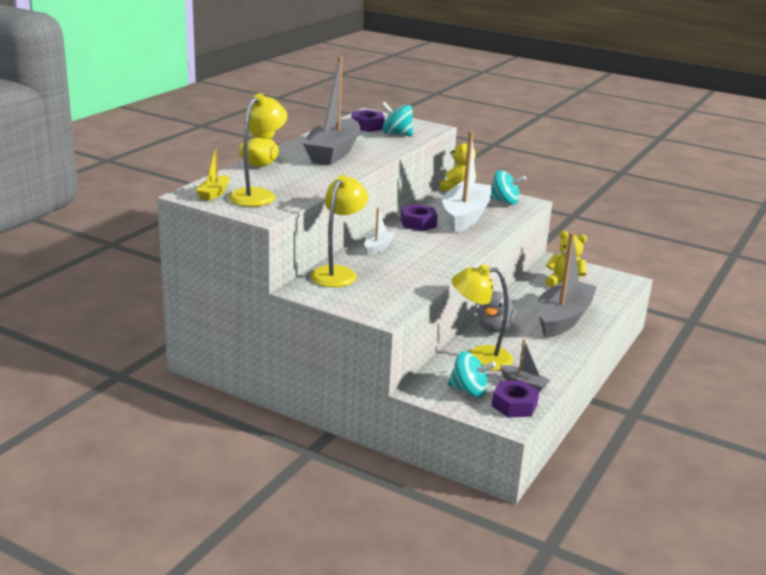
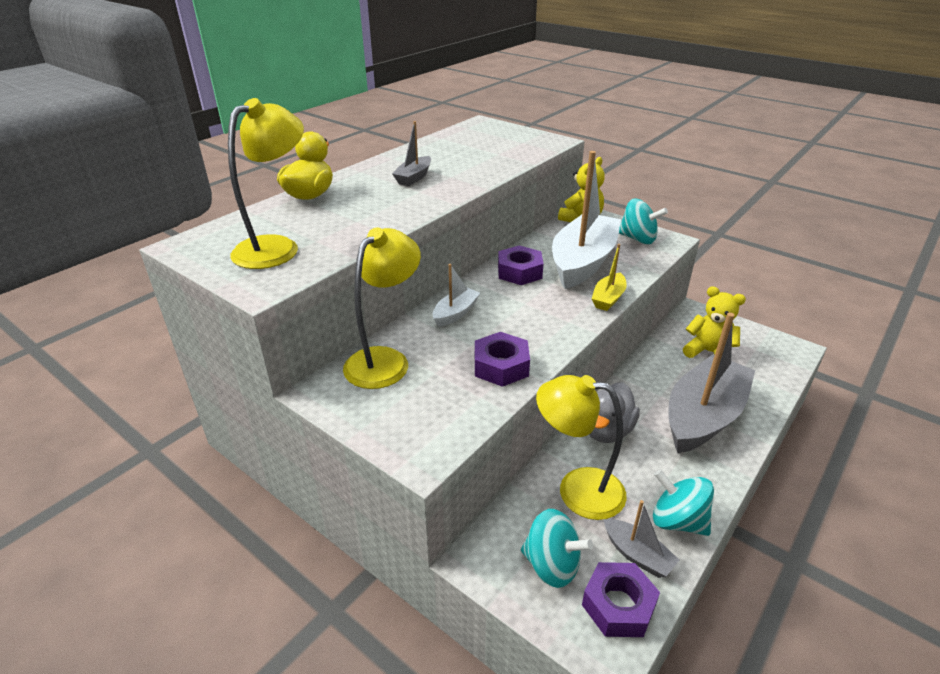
camera: 10 degrees right, 10 degrees up
yellow boat [196,146,229,201] -> yellow boat moved to [592,244,626,311]
grey boat [303,56,360,165] -> grey boat [392,121,431,186], size x0.45
purple nut [352,110,385,132] -> purple nut moved to [475,332,530,387]
turquoise spinning top [382,102,413,137] -> turquoise spinning top moved to [653,470,714,536]

